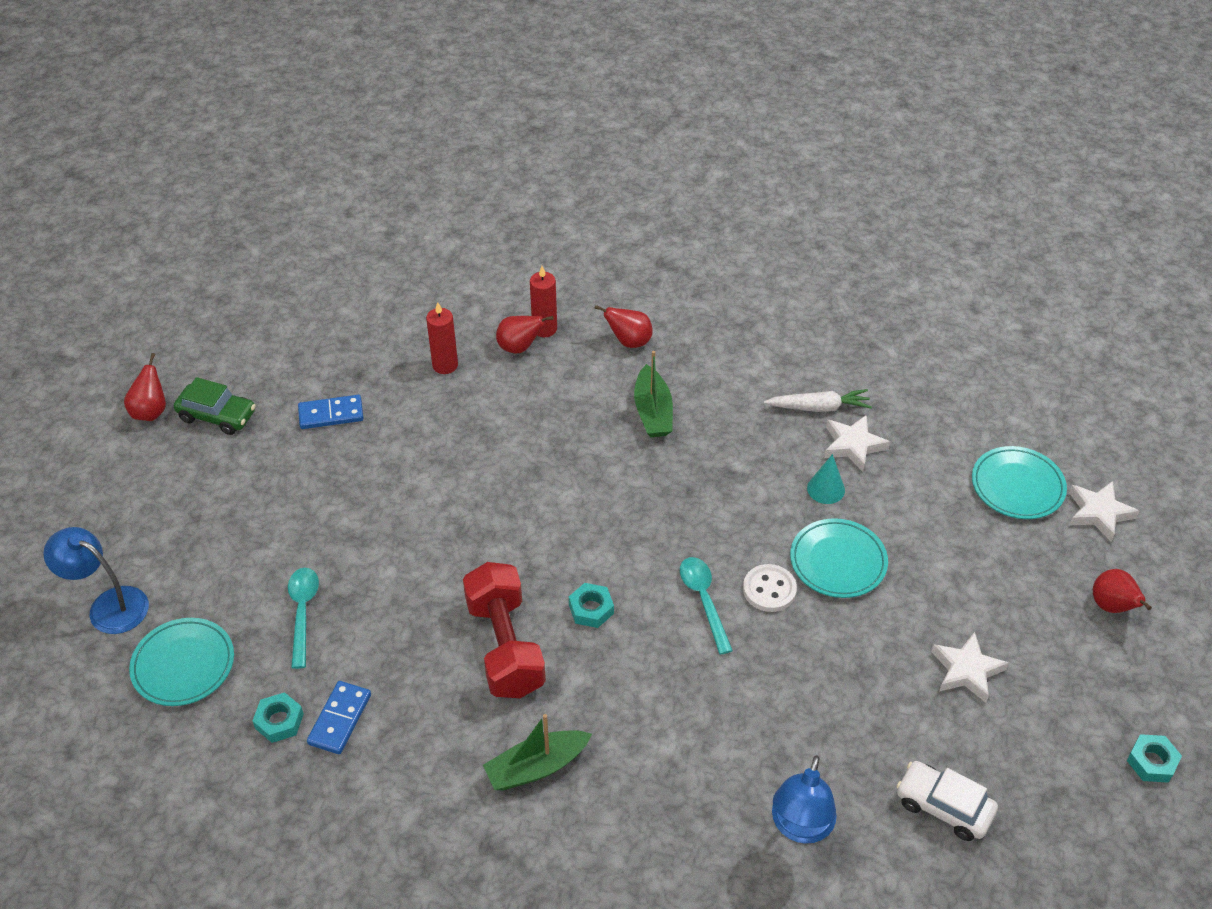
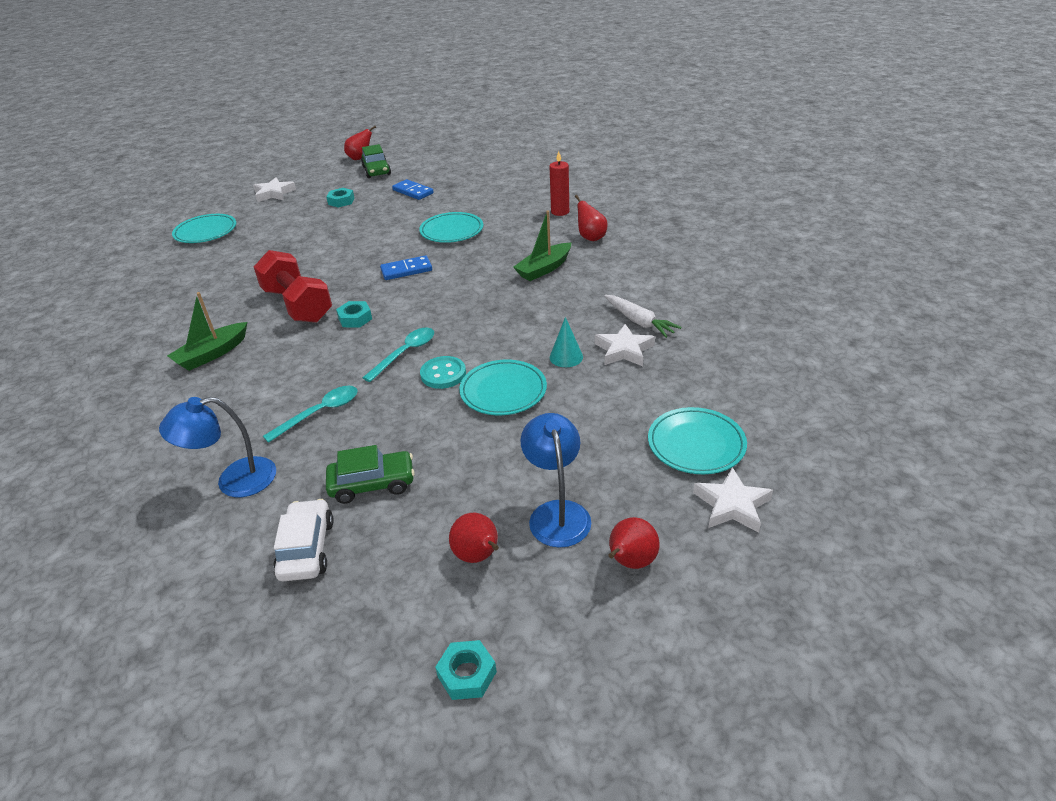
camera: 55 degrees right, 10 degrees down
blue lamp [43,527,149,634] -> blue lamp moved to [520,413,591,548]
turquoise nut [253,692,304,743] -> turquoise nut moved to [326,188,354,208]
turquoise spoon [288,568,319,669] -> turquoise spoon moved to [263,385,357,443]
blue domino [307,681,371,754] -> blue domino moved to [380,255,432,280]
red candle [426,302,458,374] -> none
red dumbbell [463,562,546,698] -> red dumbbell turned 75 degrees counterclockwise [254,250,332,323]
green boat [483,714,592,790] -> green boat turned 75 degrees counterclockwise [167,292,247,371]
red pear [496,316,554,354] -> red pear moved to [449,513,499,563]
white button [743,564,797,612] -> turquoise button [420,356,466,389]
white star [931,632,1009,703] -> white star moved to [253,177,296,202]
none -> green car [326,445,415,504]
none -> turquoise plate [419,212,483,243]

